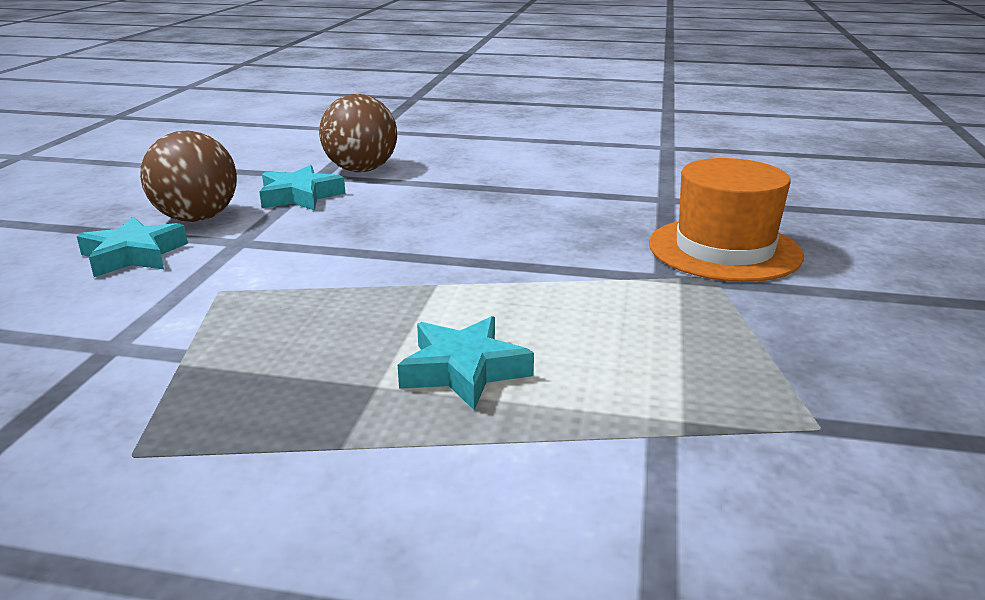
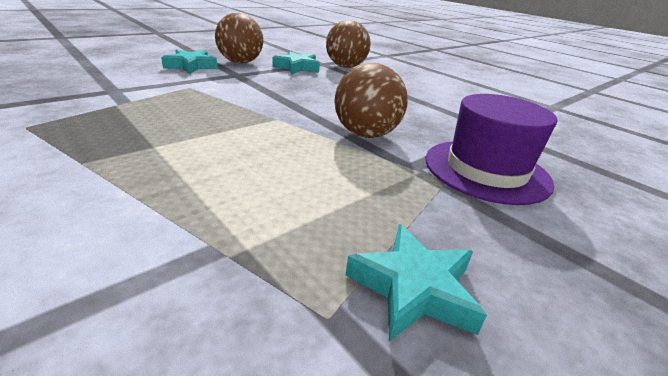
camera: 35 degrees right, 5 degrees up
turquoise star [398,316,534,410] -> turquoise star moved to [346,224,487,341]
orange hat [649,158,804,282] -> purple hat [426,94,558,205]
none -> brown ball [334,63,408,138]

